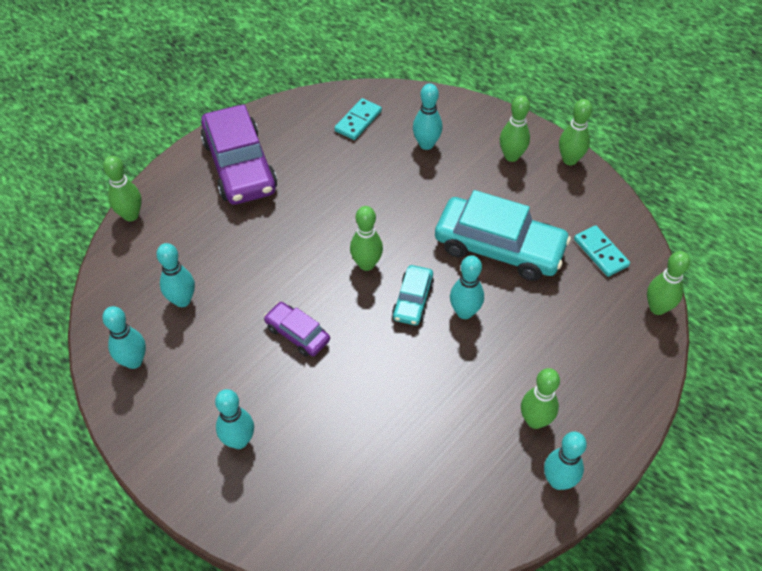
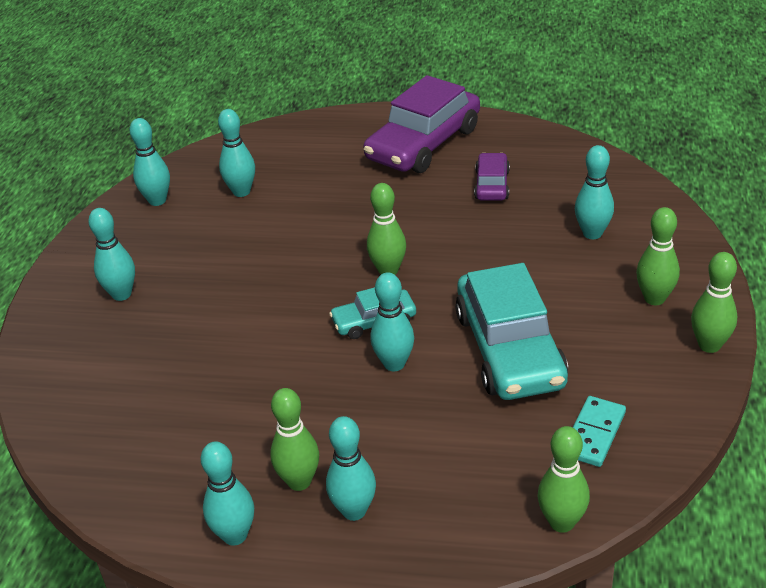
camera: 60 degrees right, 15 degrees down
green bowling pin [103,156,142,221] -> none
purple car [264,302,330,356] -> purple car moved to [474,153,510,201]
turquoise domino [335,98,382,140] -> none
none -> turquoise bowling pin [326,416,376,521]

